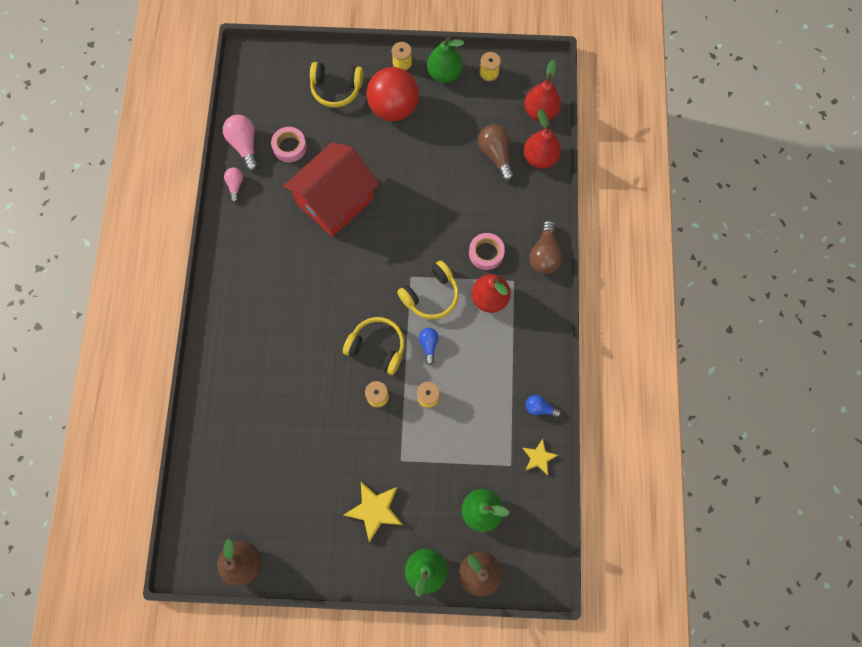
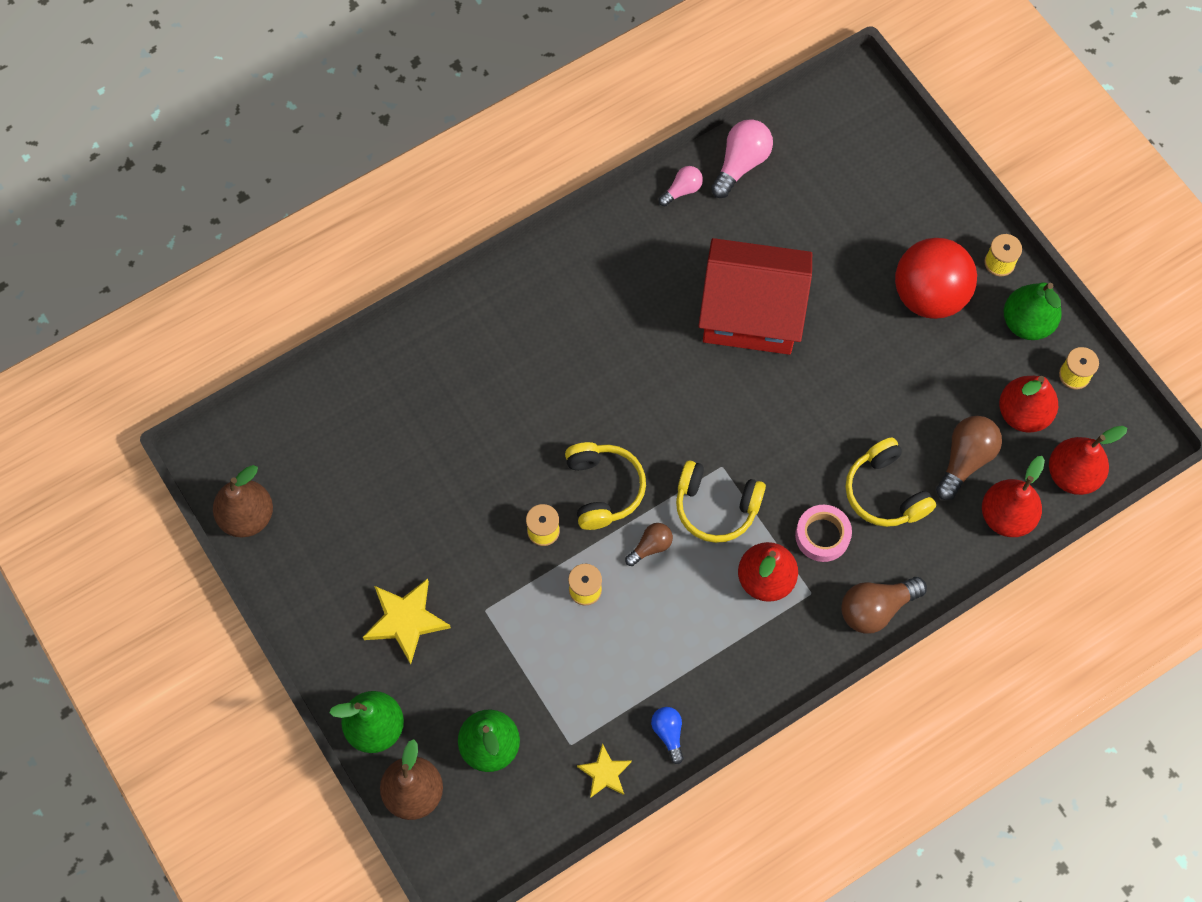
camera: 55 degrees right, 5 degrees down
pink tape [271,127,307,162] -> none
yellow headphones [310,62,363,107] -> yellow headphones moved to [845,437,936,527]
blue light bulb [419,328,439,365] -> brown light bulb [625,523,673,566]
none -> red pear [999,376,1058,433]

